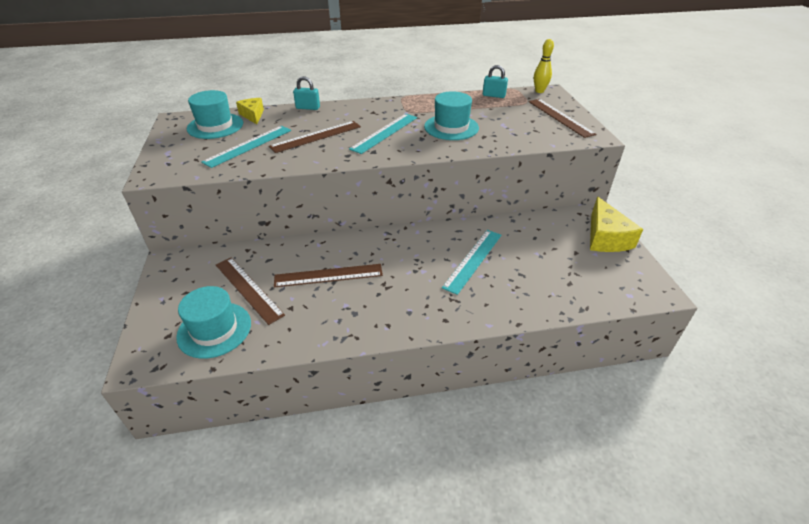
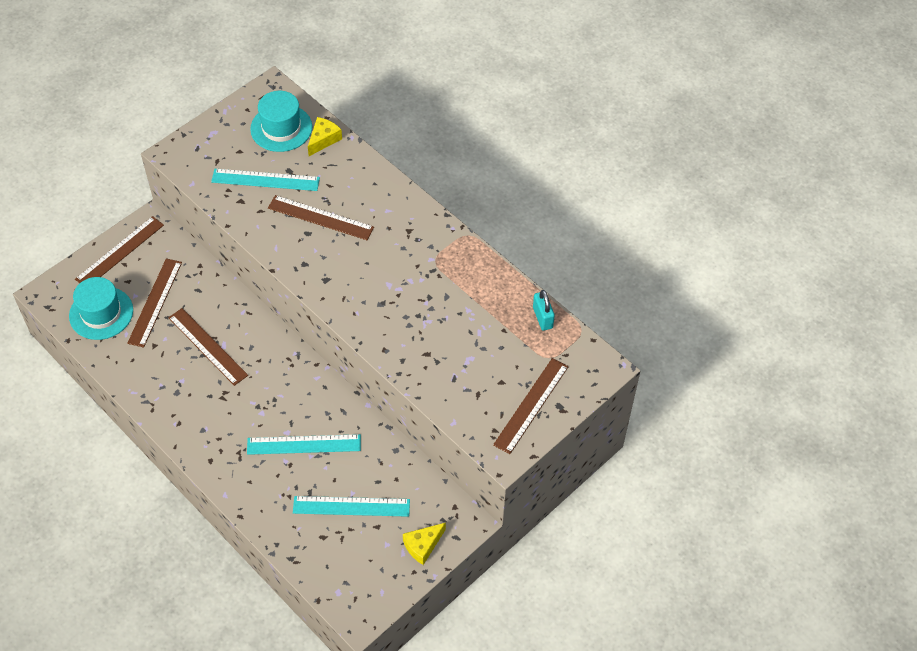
camera: 55 degrees right, 15 degrees up
turquoise padlock [293,76,320,110] -> none
turquoise ruler [349,114,417,154] -> turquoise ruler moved to [293,496,410,517]
turquoise hat [424,91,479,140] -> none
yellow bowling pin [534,39,554,93] -> none
yellow cheese [590,197,643,252] -> yellow cheese [403,523,446,565], size x0.61
none -> brown ruler [75,216,164,283]

